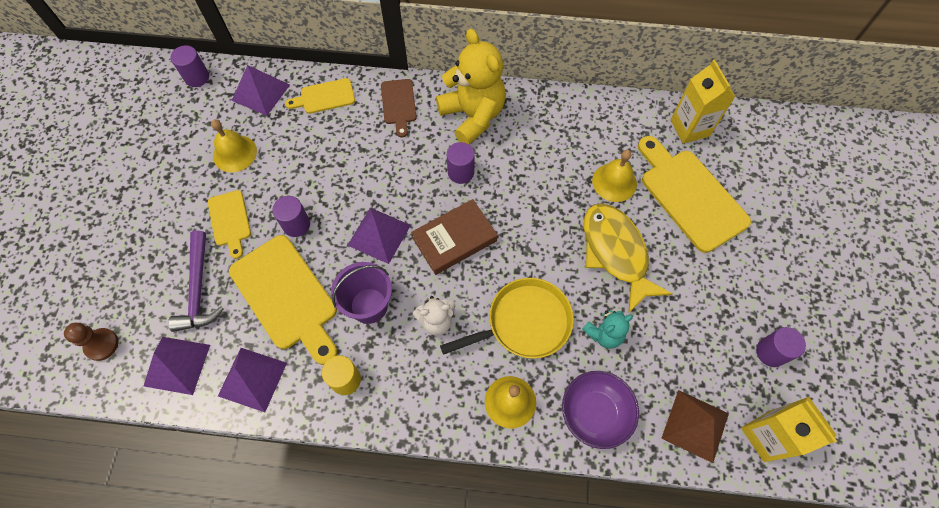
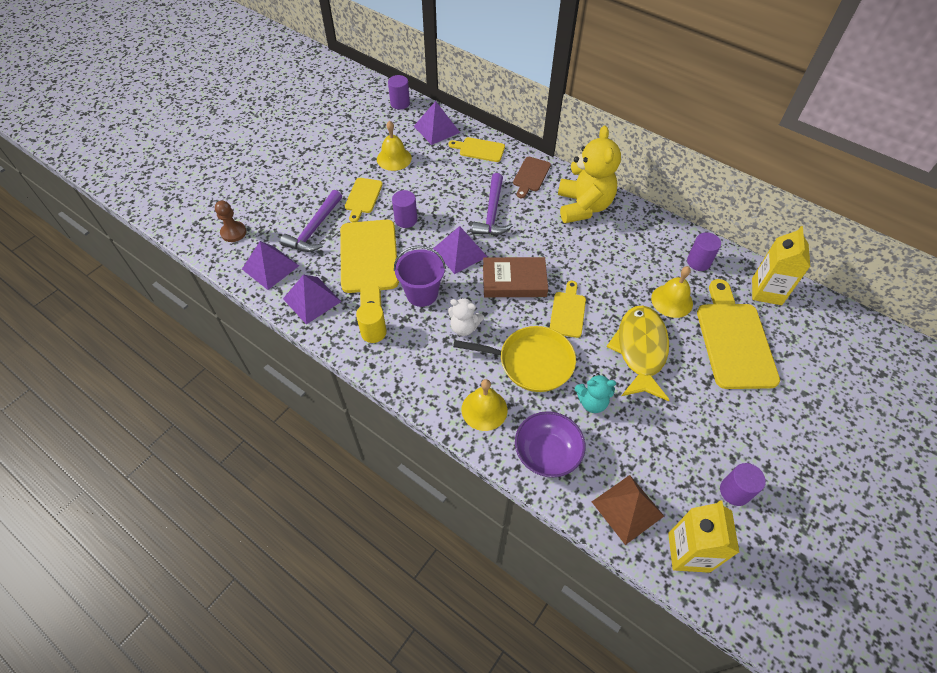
camera: 30 degrees right, 10 degrees down
purple cylinder [447,142,475,184] -> purple cylinder moved to [687,232,721,271]
none -> purple hammer [472,173,513,235]
none -> yellow cutting board [550,281,586,338]

